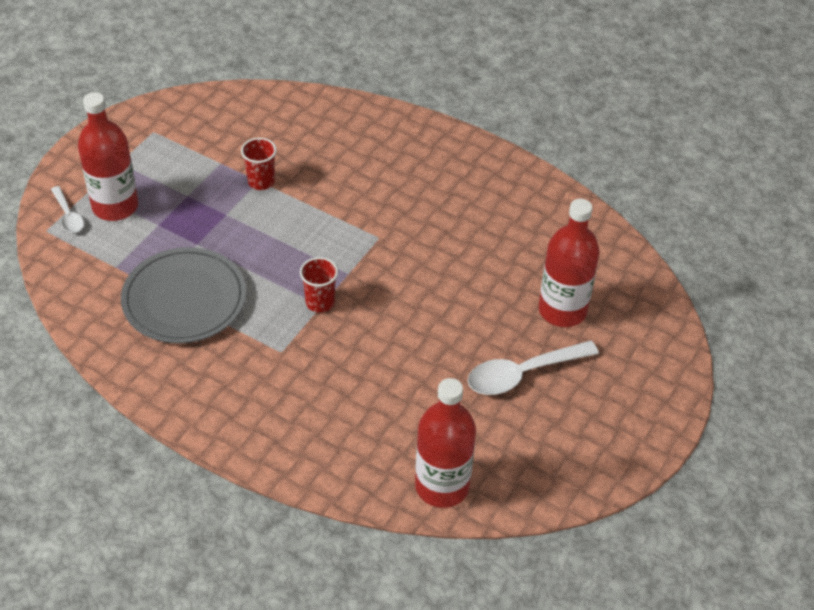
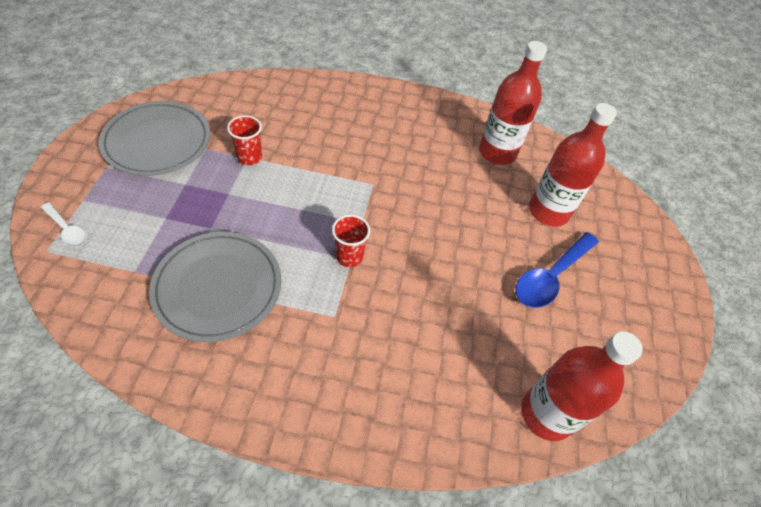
camera: 25 degrees left, 5 degrees up
red bottle [78,92,138,221] -> red bottle moved to [479,41,547,165]
white spoon [468,341,599,395] -> blue spoon [515,232,599,308]
none -> grey plate [99,101,210,176]

